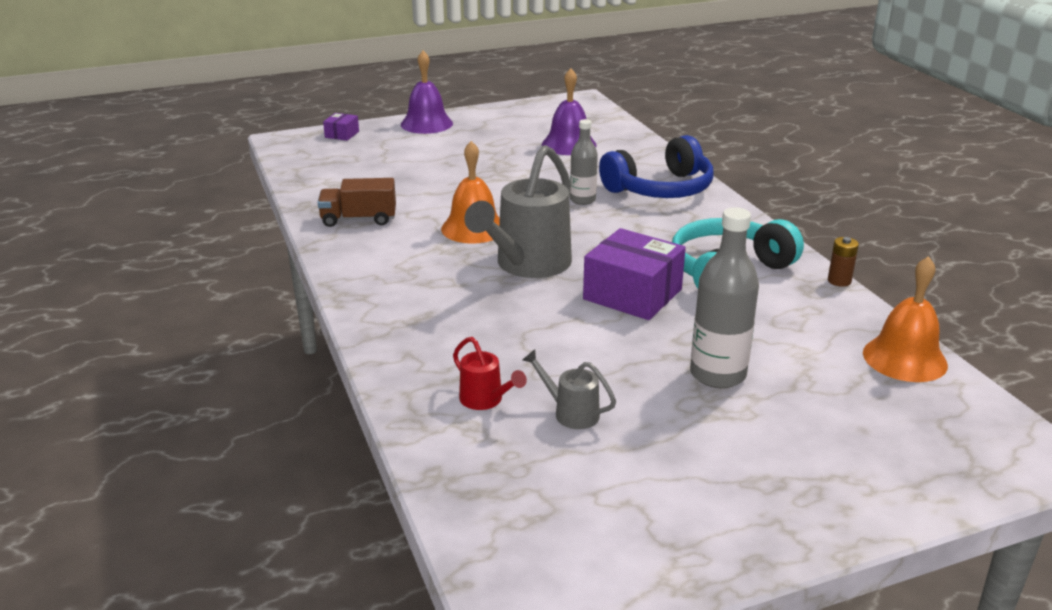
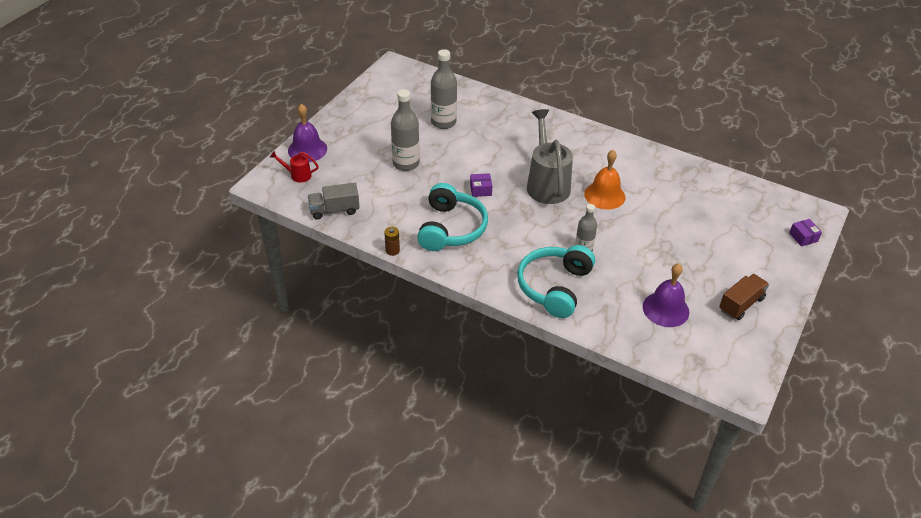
camera: 140 degrees right, 15 degrees up
brown truck [317,178,396,227] -> brown truck moved to [719,274,769,320]
purple bell [401,51,453,134] -> purple bell moved to [288,104,327,162]
red watering can [453,337,527,410] -> red watering can moved to [270,151,318,183]
grey watering can [523,349,616,429] -> grey bottle [431,49,457,129]
purple box [583,228,686,320] -> purple box [470,173,492,197], size x0.48
blue headphones [599,135,713,198] -> turquoise headphones [517,245,595,318]
orange bell [863,256,948,382] -> grey truck [308,183,360,220]

